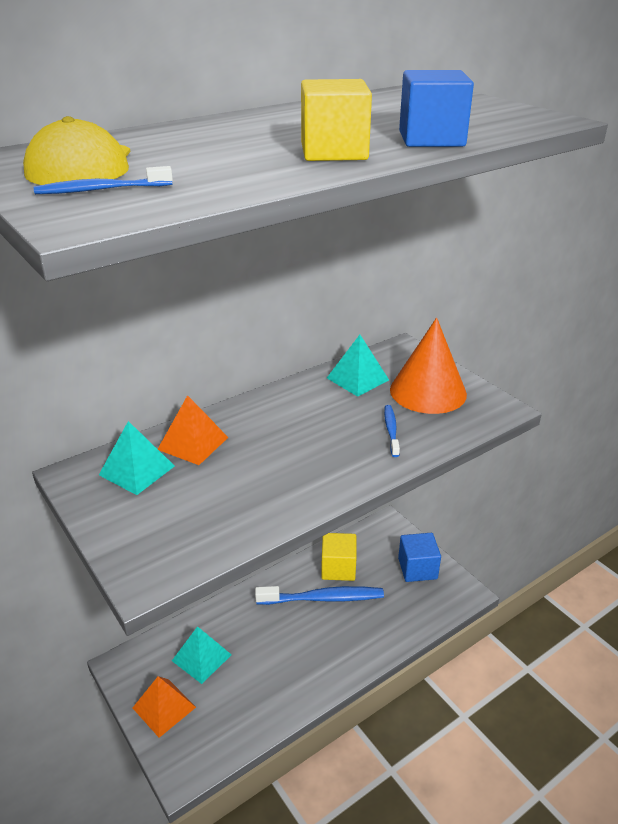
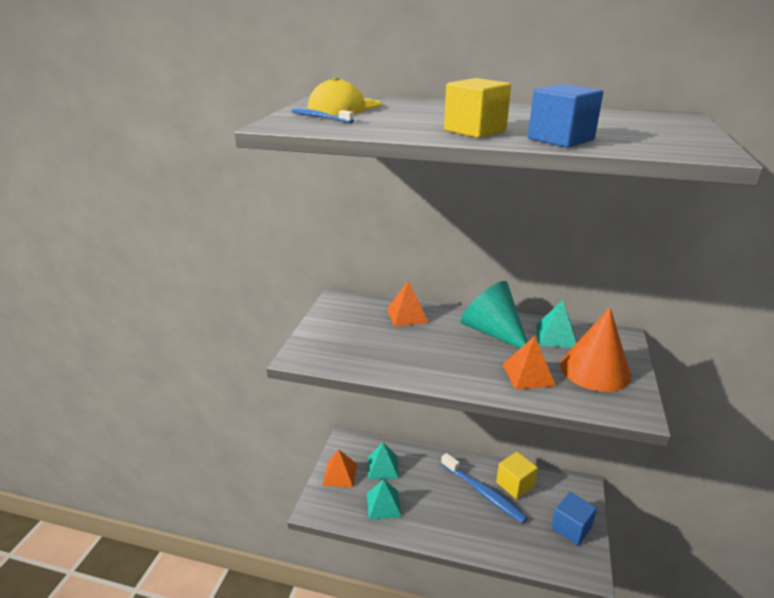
camera: 50 degrees right, 5 degrees down
turquoise pyramid [99,421,175,495] -> turquoise pyramid moved to [367,479,402,520]
blue toothbrush [384,405,400,457] -> orange pyramid [502,336,556,390]
none -> turquoise cone [461,281,527,348]

